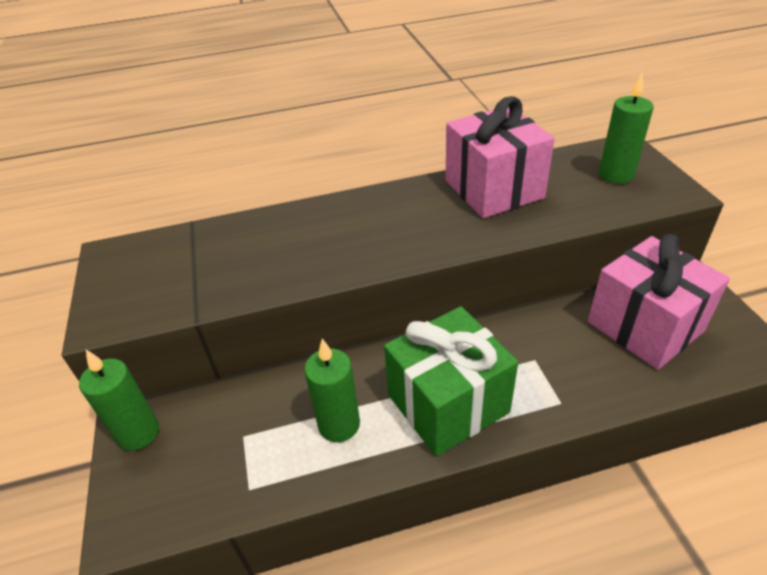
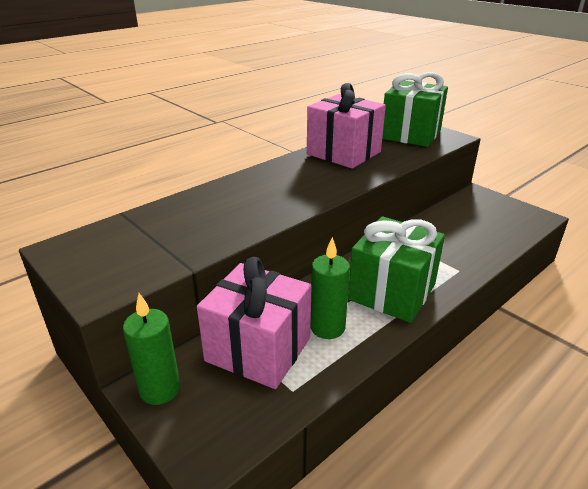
camera: 30 degrees left, 10 degrees down
pink gift [588,234,730,370] -> pink gift moved to [197,257,312,389]
green candle [599,73,654,184] -> green gift [382,72,448,147]

